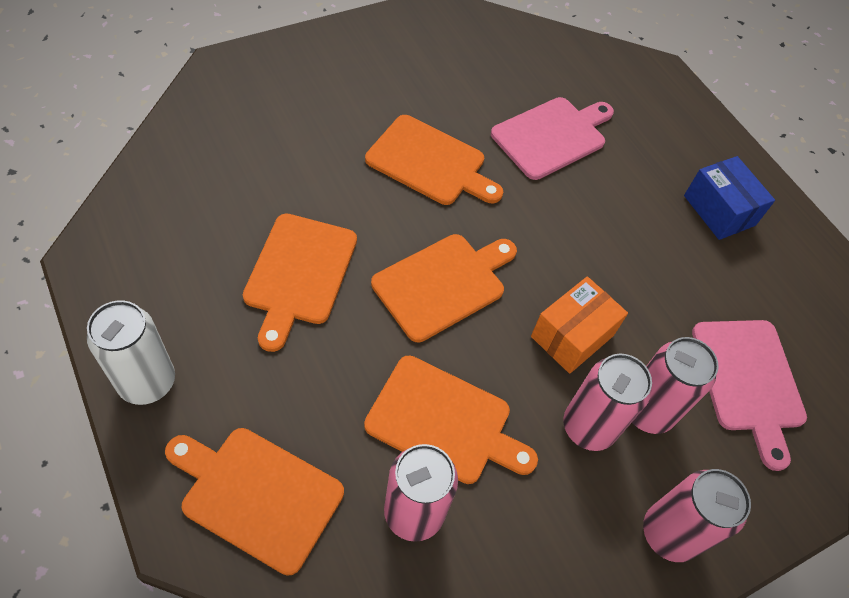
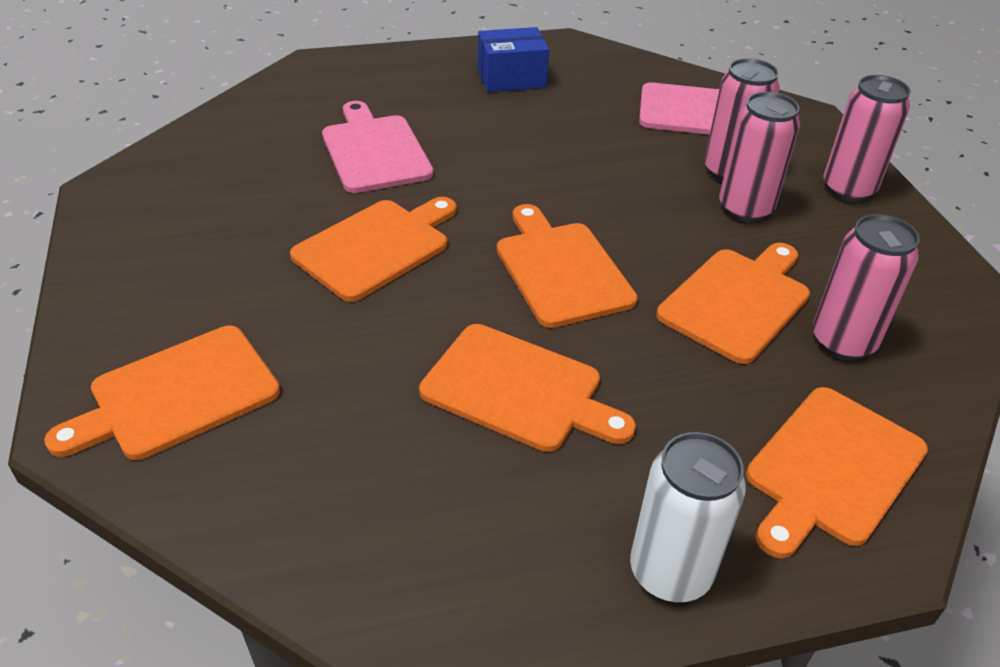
camera: 70 degrees left, 15 degrees down
orange box [531,276,628,374] -> none
none -> orange cutting board [44,326,280,460]

